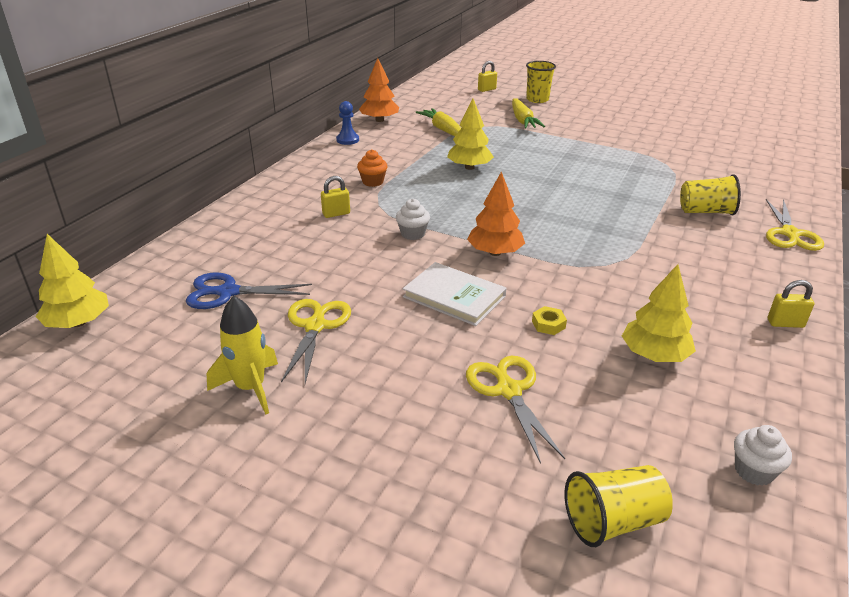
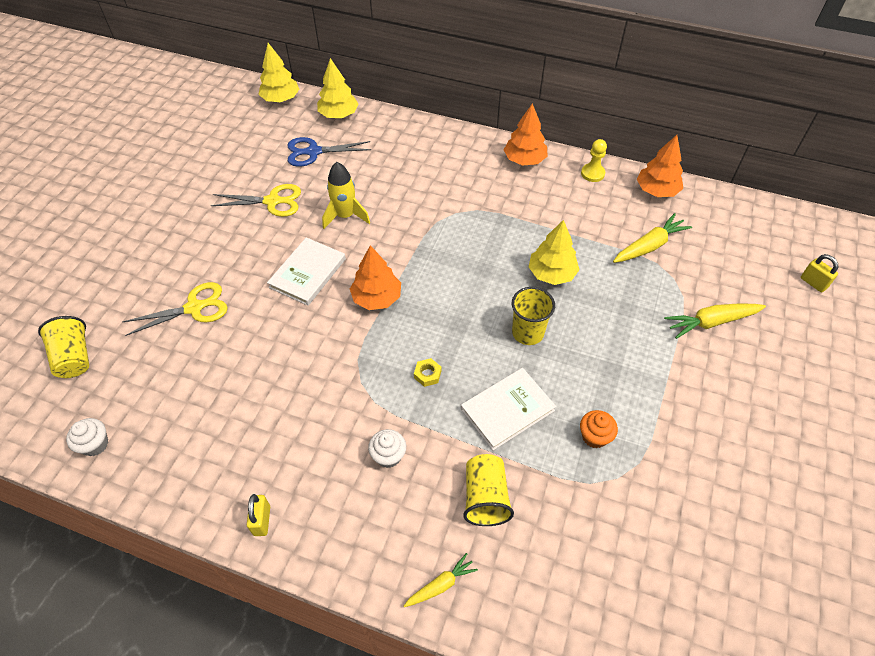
camera: 85 degrees right, 20 degrees up
blue scissors [186,272,312,309] -> blue scissors turned 90 degrees counterclockwise [288,137,371,167]
yellow rocket [207,296,278,414] -> yellow rocket moved to [322,162,370,229]
yellow padlock [321,176,350,218] -> none
blue pawn [336,101,359,145] -> yellow pawn [581,139,607,182]
orange cupcake [357,149,387,187] -> orange cupcake moved to [580,410,618,448]
white cupcake [396,199,430,240] -> white cupcake moved to [368,429,406,468]
yellow cup [526,61,556,103] -> yellow cup moved to [512,287,555,345]
yellow nut [532,306,567,335] -> yellow nut moved to [414,358,441,387]
yellow tree [622,264,696,362] -> yellow tree moved to [317,58,359,118]
yellow scissors [766,199,824,251] -> yellow carrot [404,553,478,607]
none -> white book [461,368,556,451]
none -> orange tree [504,104,548,166]

